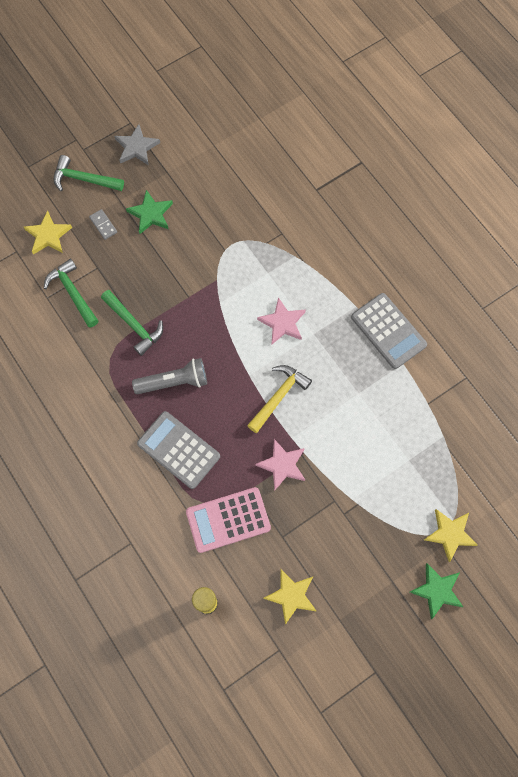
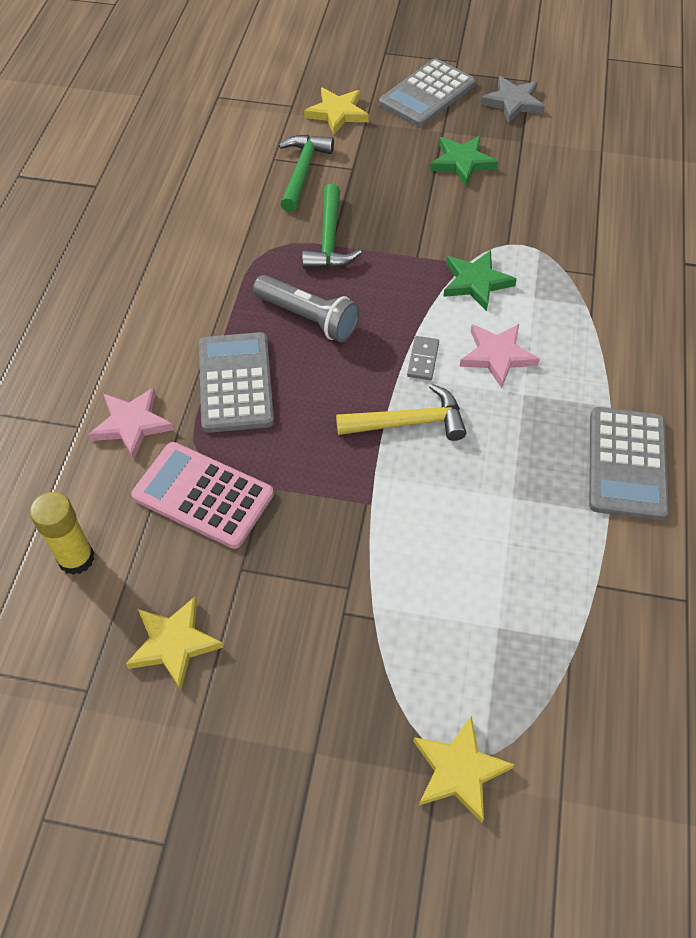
camera: 45 degrees right, 15 degrees down
green hammer [54,155,124,191] -> grey calculator [379,58,475,127]
grey domino [89,209,117,240] -> grey domino moved to [407,336,439,380]
pink star [255,439,305,491] -> pink star moved to [88,387,174,460]
green star [410,563,463,619] -> green star moved to [443,250,517,311]

